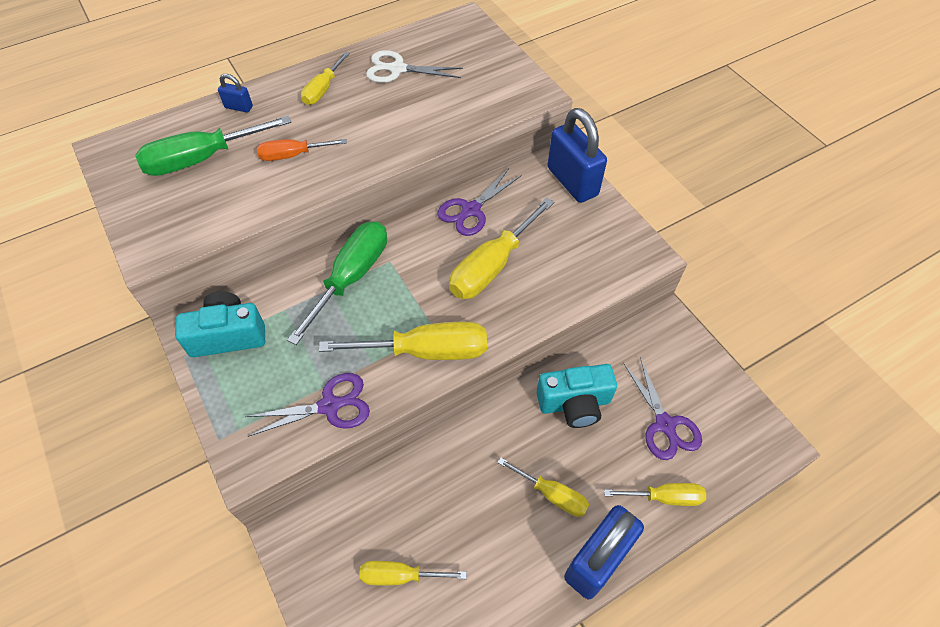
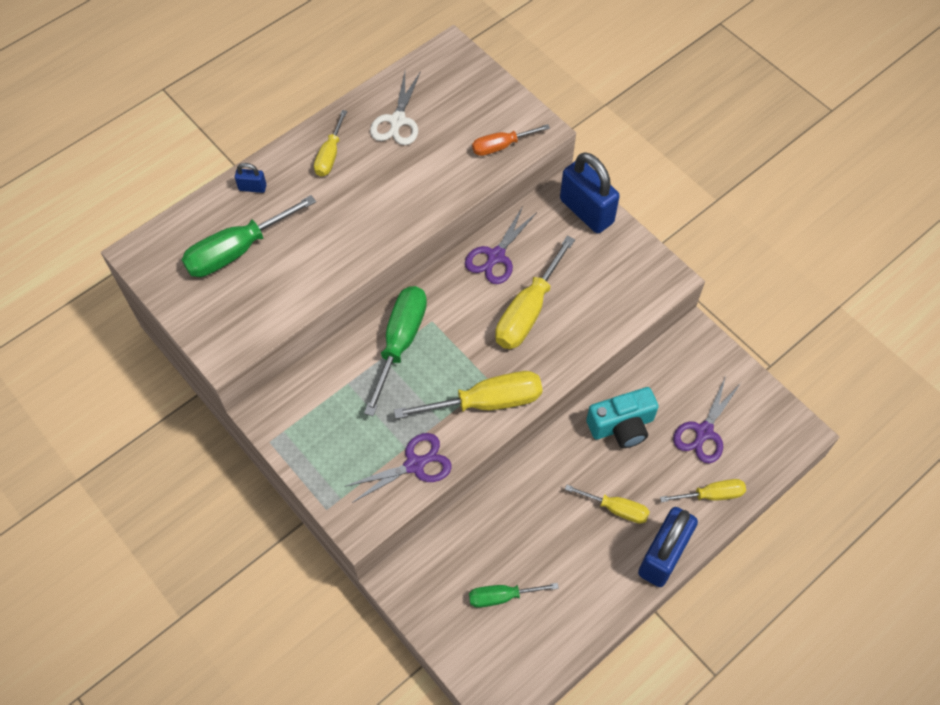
camera: 10 degrees left, 5 degrees up
turquoise camera [175,291,265,357] -> none
orange screwdriver [257,139,347,161] -> orange screwdriver moved to [472,124,550,156]
yellow screwdriver [359,561,467,586] -> green screwdriver [469,583,559,608]
white scissors [366,50,463,83] -> white scissors turned 75 degrees counterclockwise [370,71,421,145]
purple scissors [623,357,702,460] -> purple scissors turned 60 degrees clockwise [673,376,741,463]

